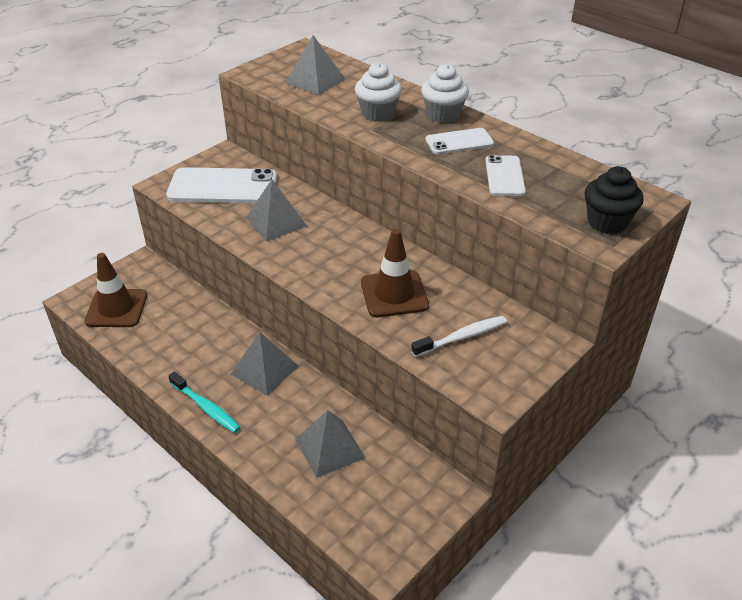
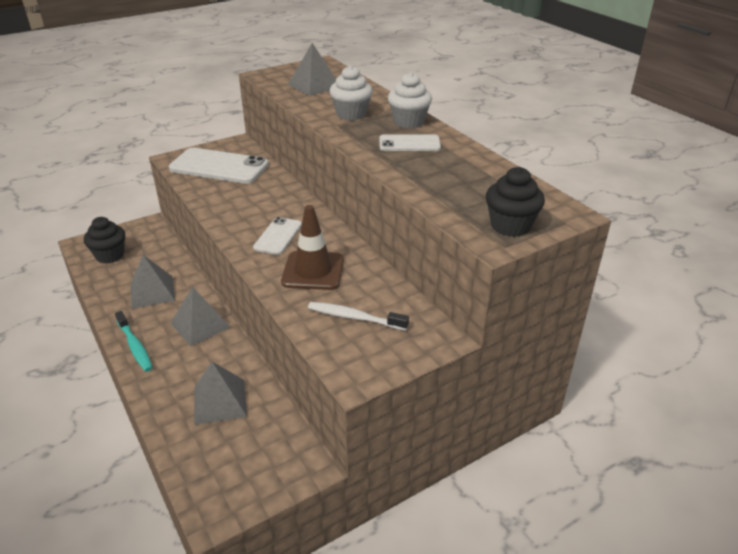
camera: 15 degrees right, 5 degrees down
brown traffic cone [84,253,147,327] -> black cupcake [84,217,125,264]
grey pyramid [246,179,307,241] -> grey pyramid moved to [131,255,175,309]
white toothbrush [411,316,507,357] -> white toothbrush turned 150 degrees counterclockwise [308,302,409,331]
white phone [485,155,526,196] -> white phone moved to [253,217,302,255]

